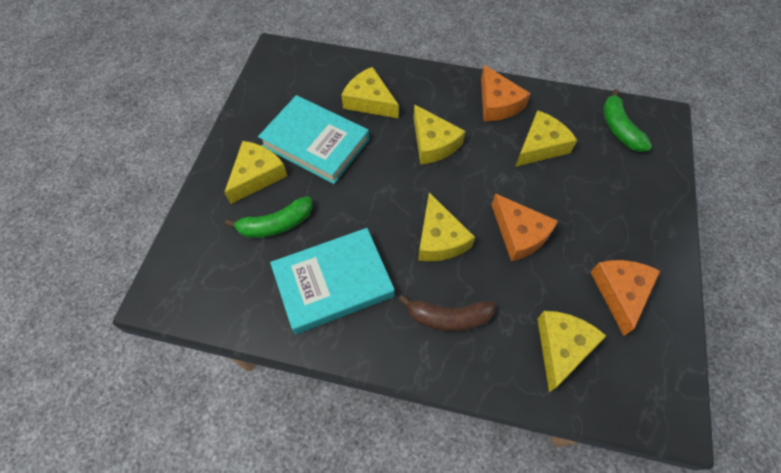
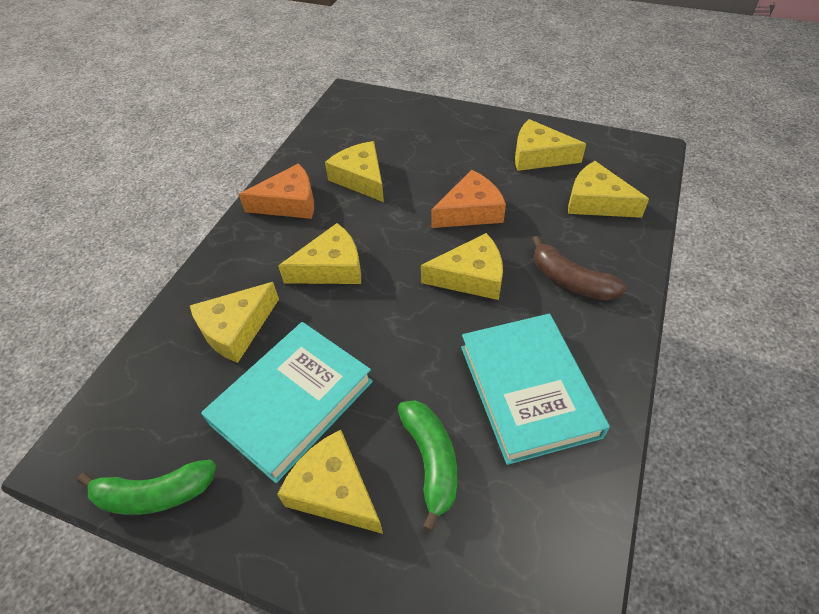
camera: 80 degrees left, 10 degrees down
brown banana [398,295,496,332] -> brown banana turned 120 degrees clockwise [532,236,627,300]
orange cheese [590,260,660,336] -> yellow cheese [515,119,586,171]
green banana [603,89,652,152] -> green banana moved to [77,460,216,515]

